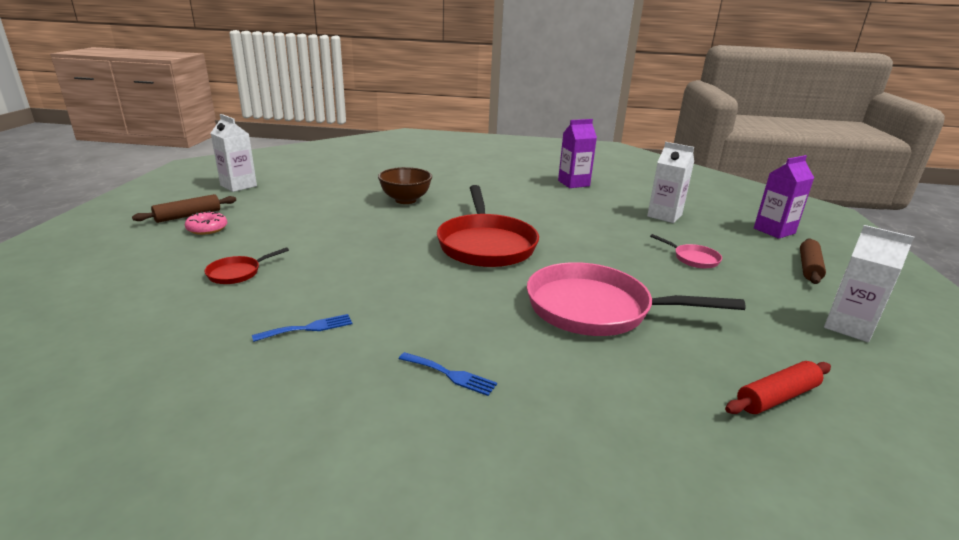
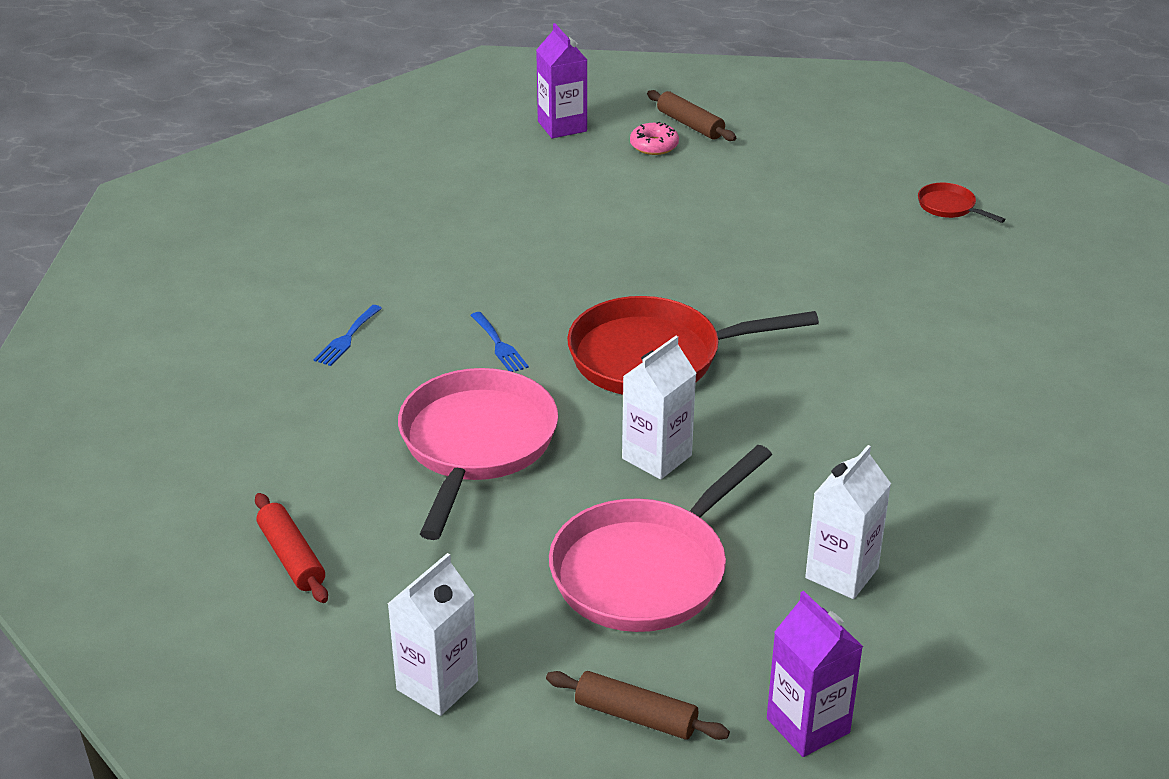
camera: 90 degrees right, 10 degrees up
red pan [204,247,289,284] -> red pan moved to [918,183,1006,223]
white carton [211,114,257,192] -> white carton moved to [622,336,696,480]
blue fork [252,314,352,342] -> blue fork moved to [470,312,529,372]
brown bowl [378,167,432,204] -> none
purple carton [558,119,597,188] -> purple carton moved to [536,23,587,138]
pink pan [650,234,722,269] -> pink pan [549,445,772,632], size x2.30

